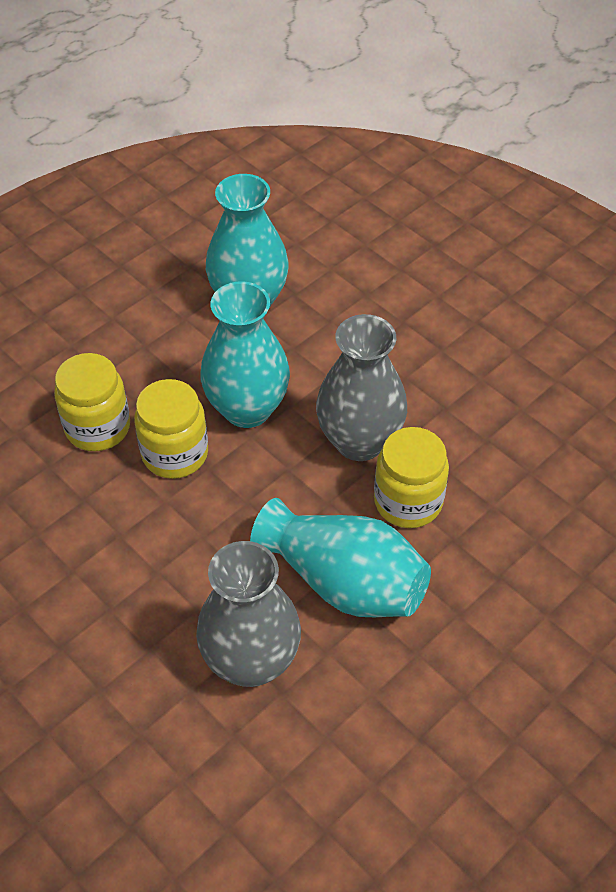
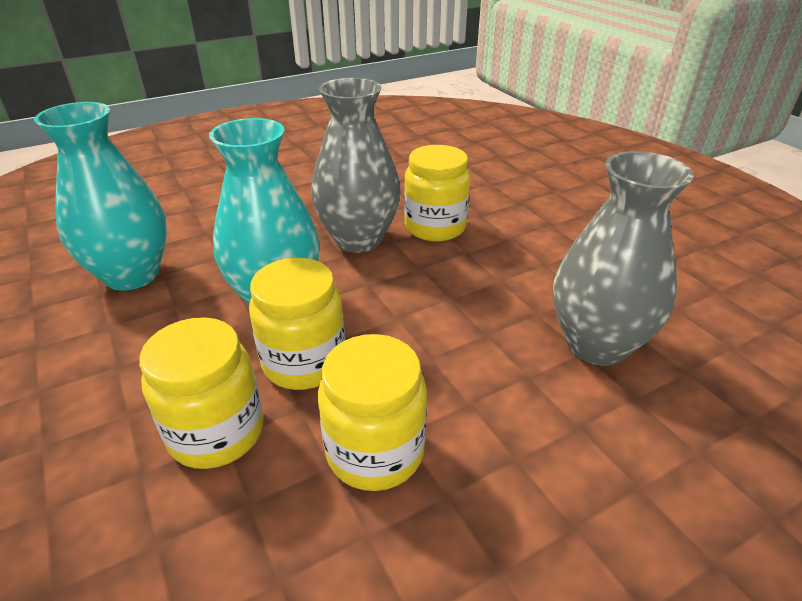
camera: 75 degrees left, 15 degrees down
turquoise vase [250,498,431,617] -> none
none -> yellow jar [318,334,427,491]

